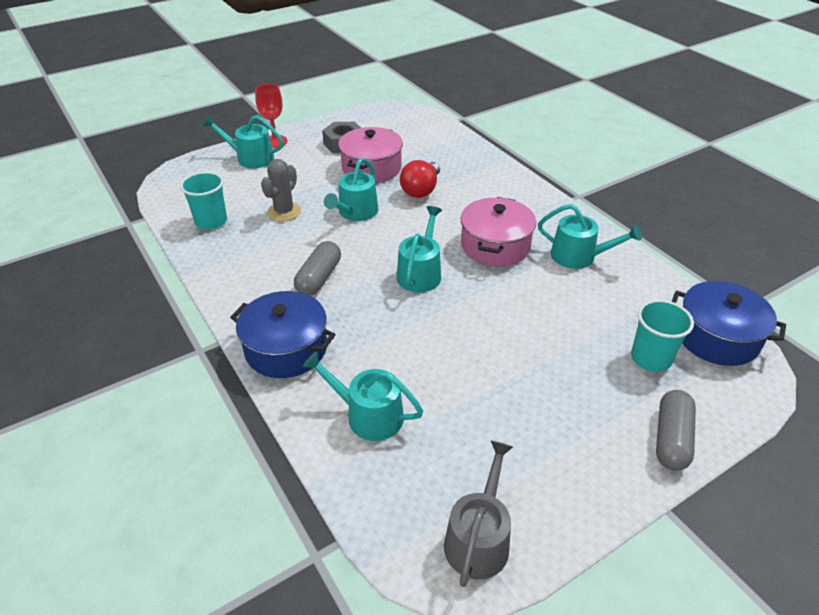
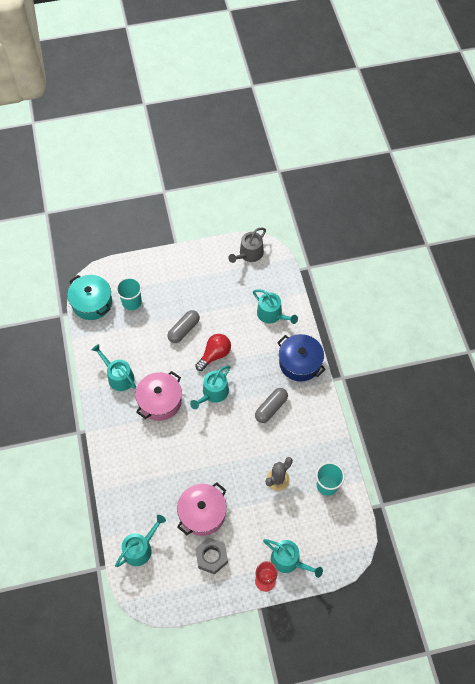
camera: 160 degrees left, 20 degrees up
turquoise watering can [324,158,379,221] -> turquoise watering can moved to [115,515,166,567]
red light bulb [400,160,440,198] -> red light bulb moved to [195,334,231,371]
grey capsule [656,390,696,471] -> grey capsule moved to [167,310,200,343]
blue pot [672,281,786,366] -> turquoise pot [67,275,112,320]

